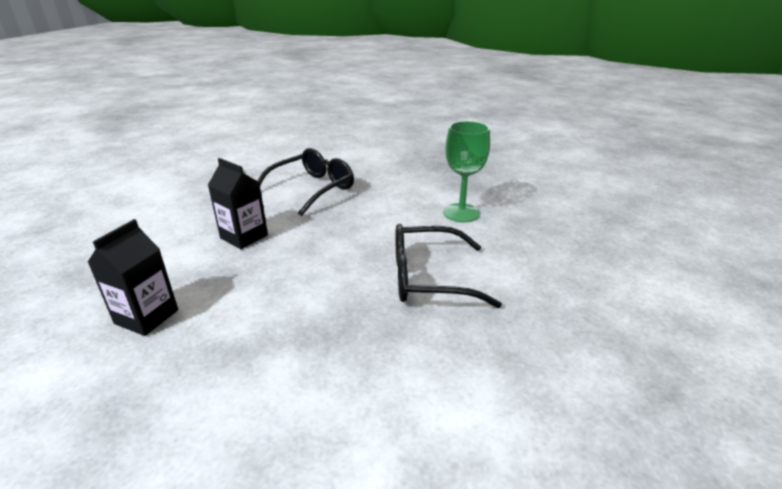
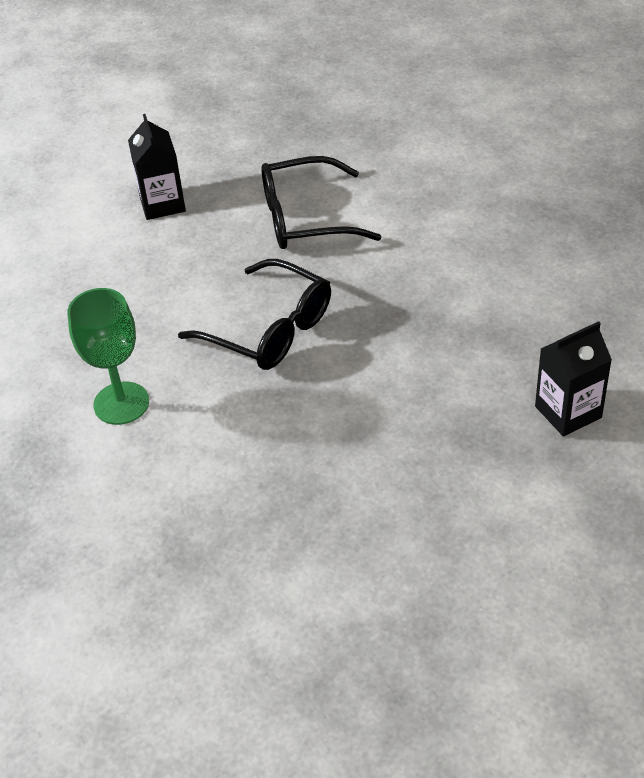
camera: 140 degrees left, 15 degrees up
black carton [208,158,268,249] -> black carton moved to [128,114,186,220]
black glasses [258,148,354,216] -> black glasses moved to [261,156,381,249]

